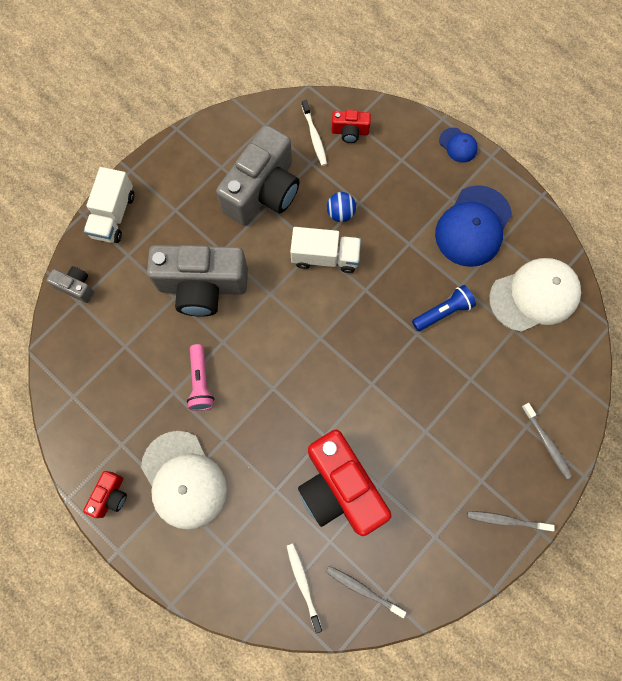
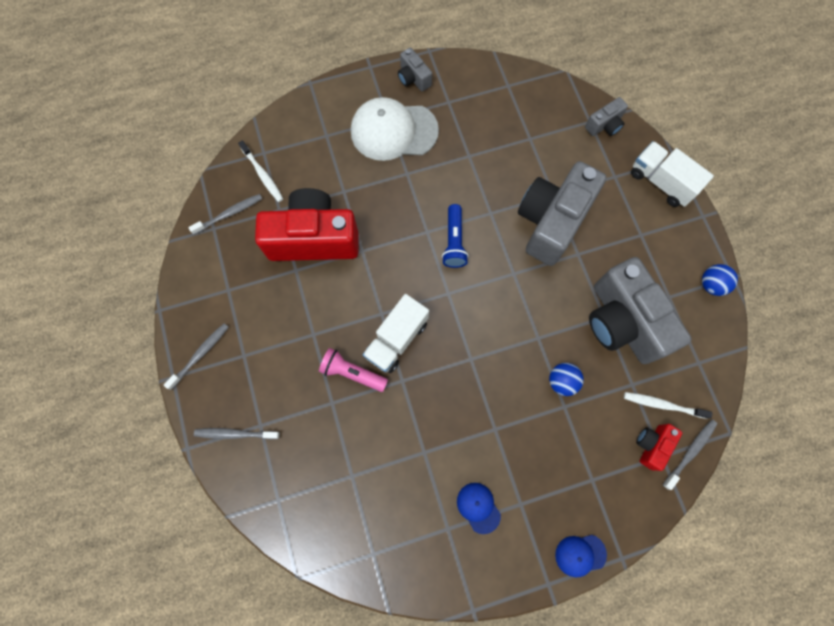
camera: 120 degrees right, 0 degrees up
red camera [83,471,127,518] -> grey camera [398,48,432,91]
pink flashlight [187,344,215,411] -> pink flashlight moved to [319,348,388,392]
white toothbrush [287,543,322,634] -> white toothbrush turned 45 degrees clockwise [238,140,283,202]
white truck [290,227,361,273] -> white truck moved to [363,294,429,373]
blue flashlight [412,285,476,331] -> blue flashlight moved to [442,204,469,268]
blue cap [435,185,512,267] -> blue cap [457,483,501,534], size x0.48
white cap [489,258,581,332] -> none
none -> grey toothbrush [663,419,718,490]
none -> blue ball [702,264,738,296]

